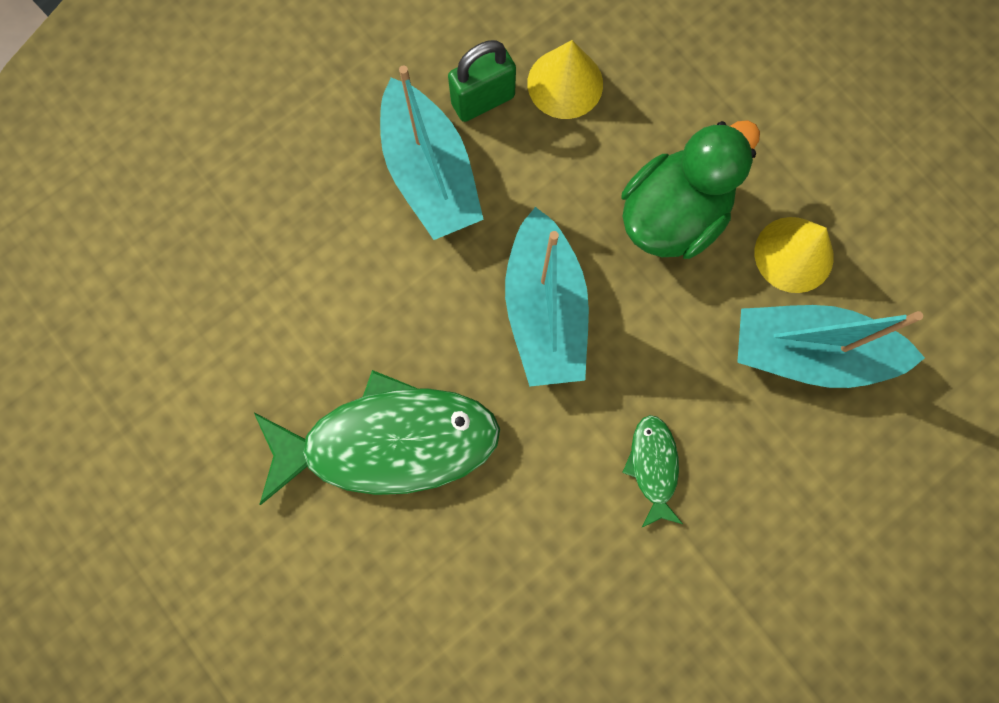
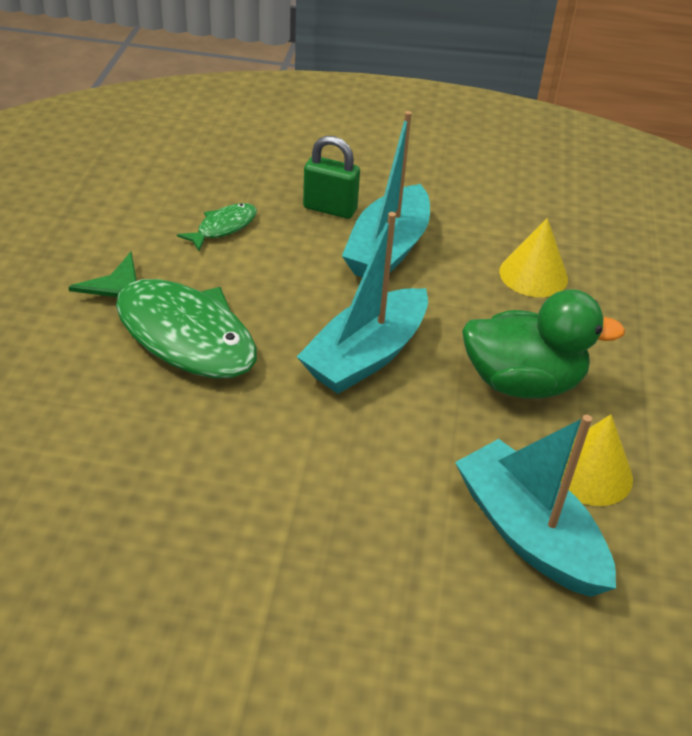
camera: 45 degrees right, 35 degrees down
green padlock [448,40,516,122] -> green padlock moved to [303,136,360,219]
green fish [622,415,683,528] -> green fish moved to [177,203,257,251]

